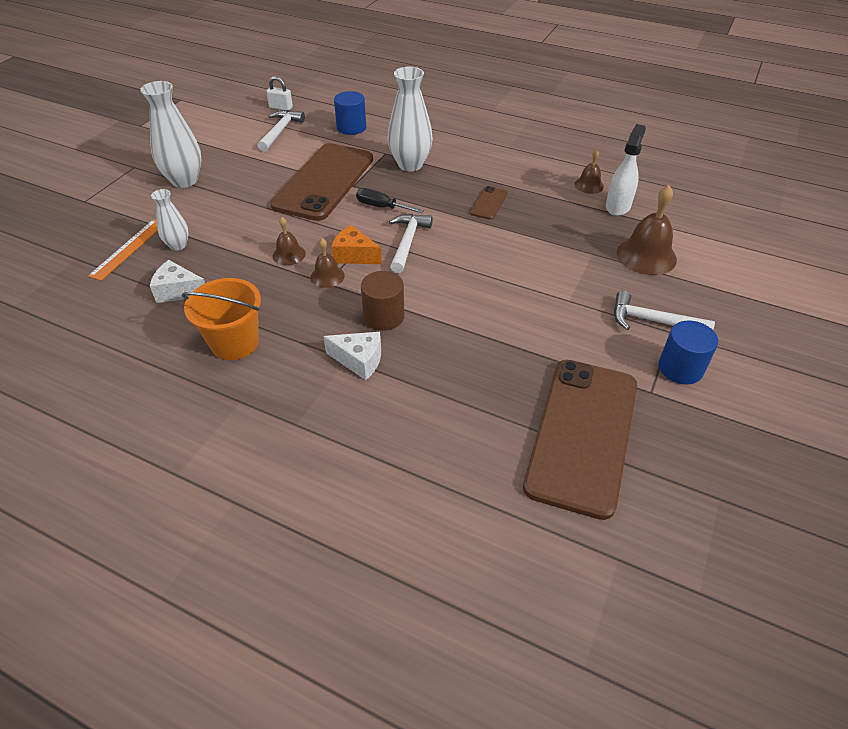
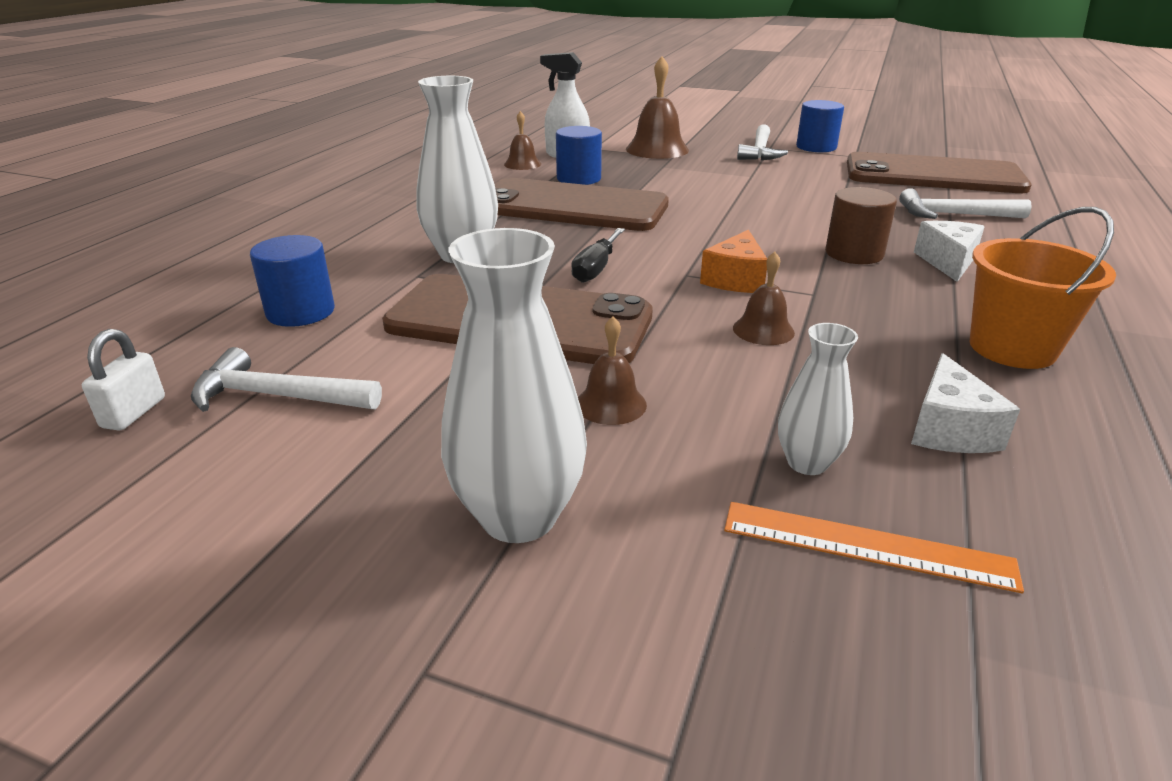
camera: 95 degrees left, 15 degrees down
brown bell [311,238,345,288] -> brown bell moved to [578,316,647,425]
white hammer [389,214,433,273] -> white hammer moved to [899,188,1032,219]
brown phone [470,186,508,220] -> brown phone [495,178,669,231], size x2.48
none -> blue cylinder [556,126,602,185]

